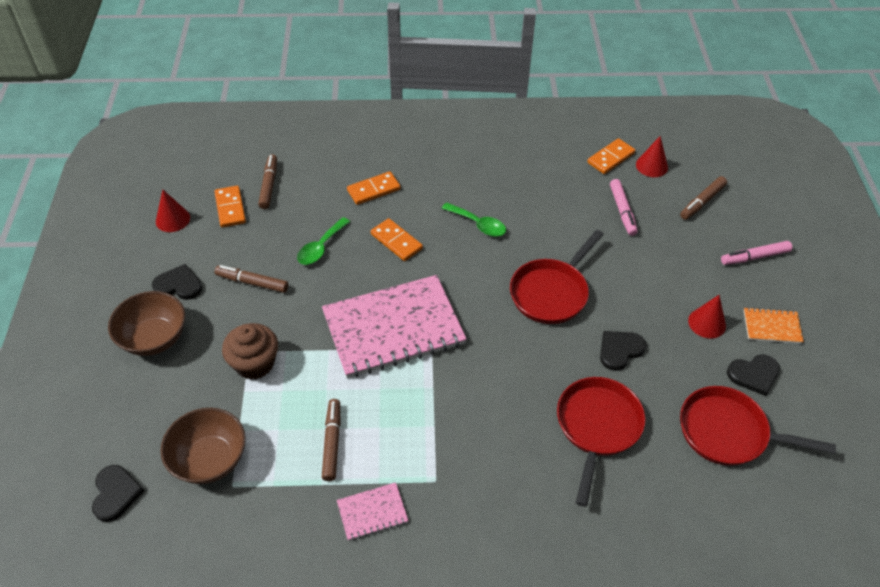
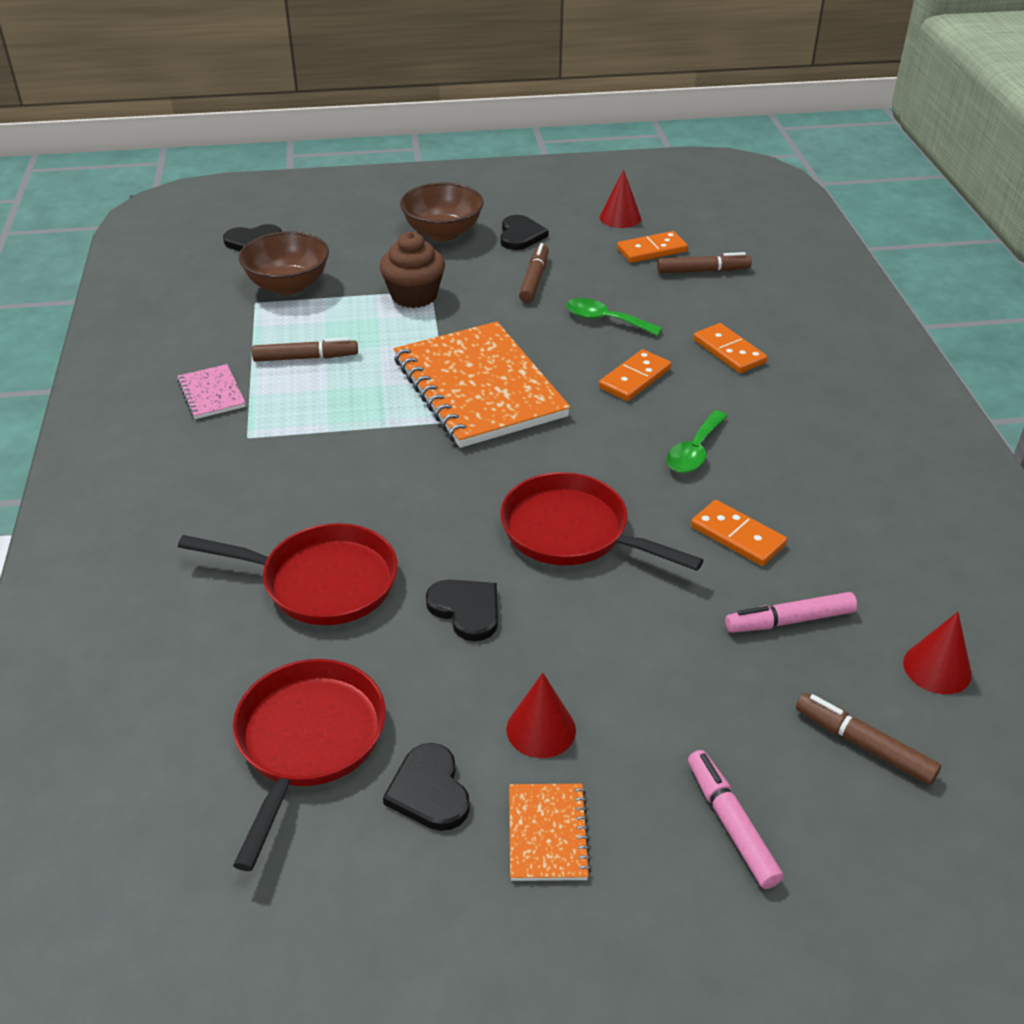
camera: 85 degrees right, 10 degrees down
pink notebook [322,275,467,378] -> orange notebook [394,321,571,448]
orange domino [587,138,635,174] -> orange domino moved to [691,500,787,566]

